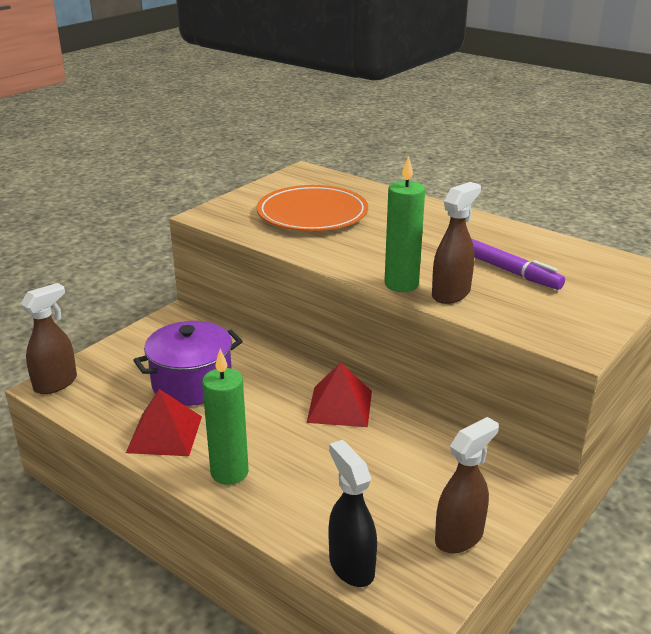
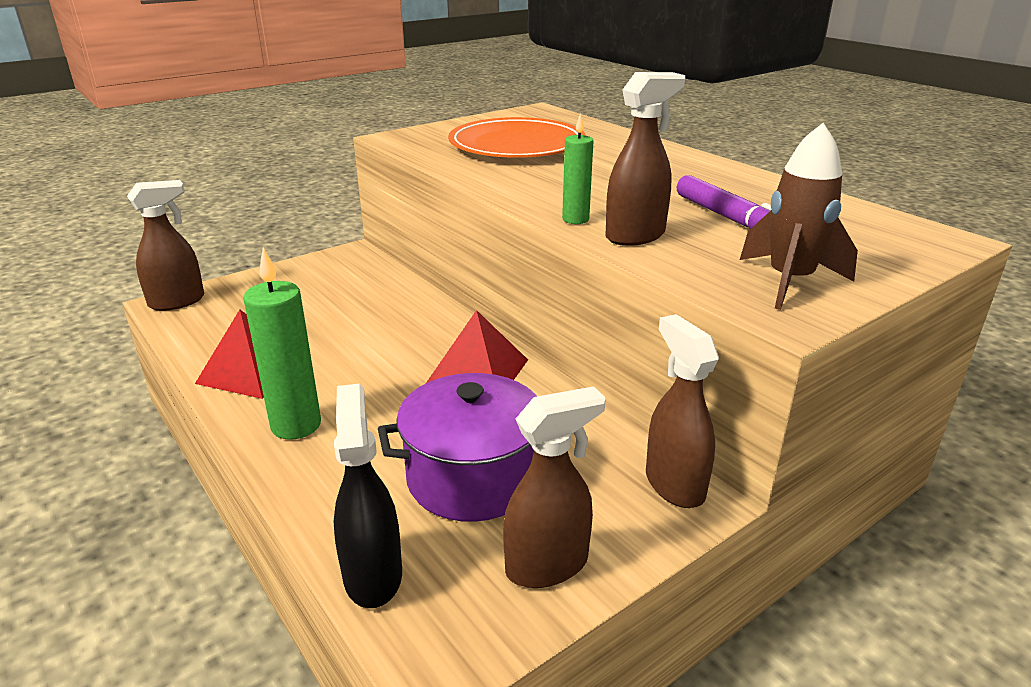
camera: 15 degrees right, 0 degrees up
purple pot [133,321,243,406] -> purple pot moved to [378,373,537,522]
green candle [384,156,425,292] -> green candle [562,113,593,224], size x0.58
none -> brown spray bottle [646,314,719,508]
none -> brown rocket [740,123,858,310]

